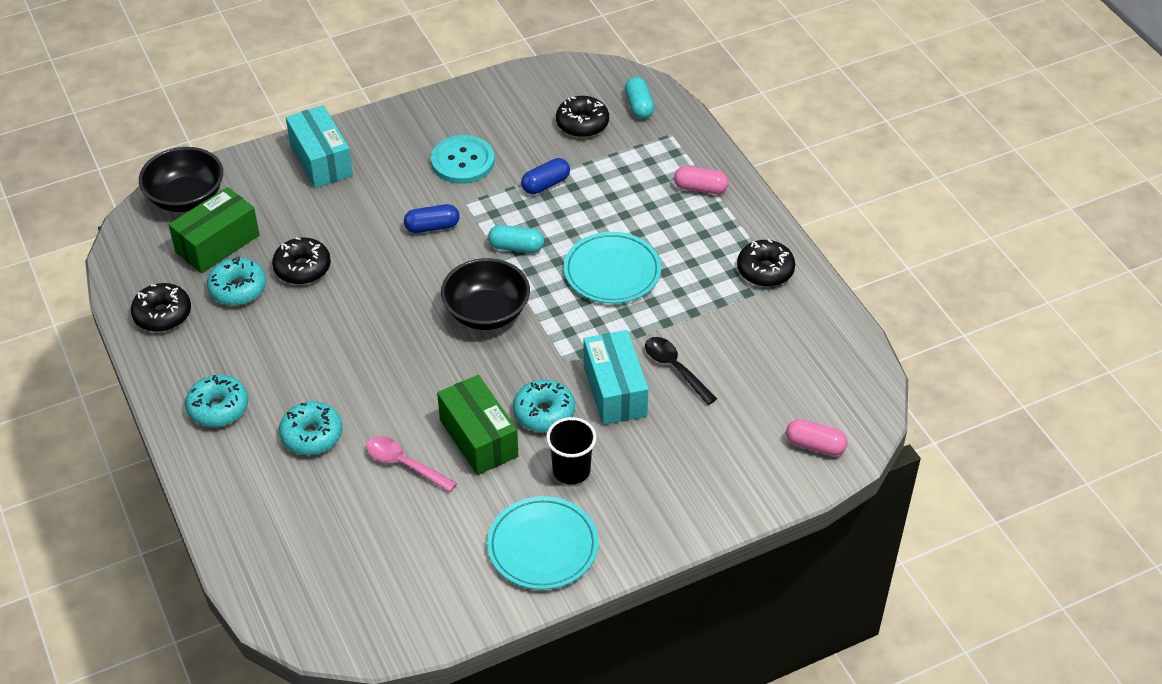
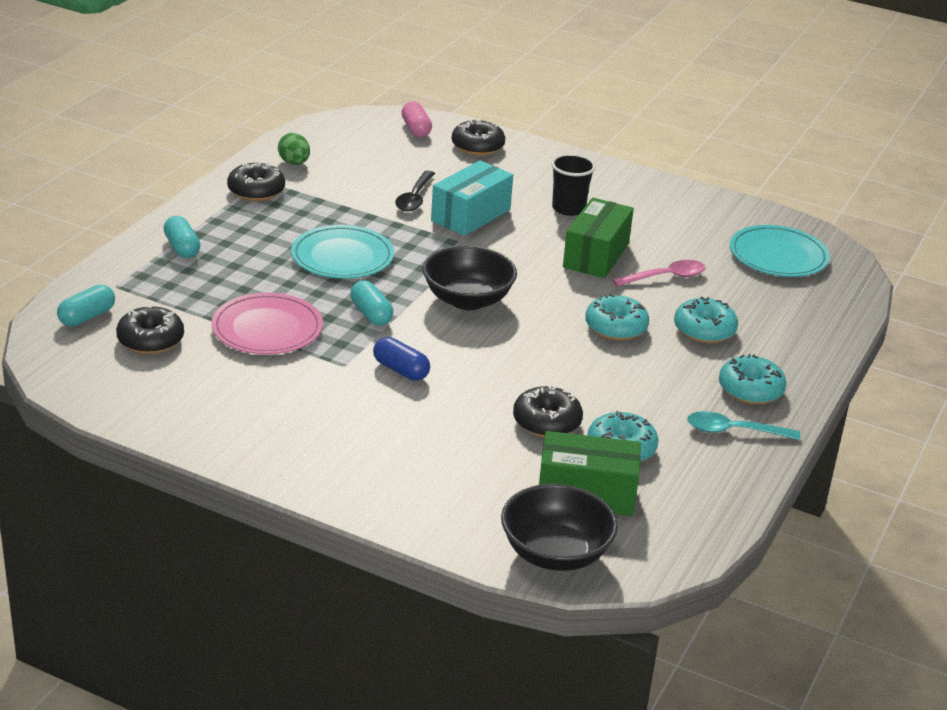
camera: 130 degrees left, 15 degrees down
black donut [131,283,191,332] -> black donut moved to [452,119,505,156]
turquoise box [286,105,353,188] -> none
pink spoon [366,436,457,493] -> pink spoon turned 105 degrees counterclockwise [612,260,706,286]
turquoise button [431,135,495,184] -> none
turquoise plate [487,496,599,590] -> turquoise plate moved to [730,225,830,277]
turquoise donut [513,380,575,432] -> turquoise donut moved to [585,294,649,340]
blue capsule [521,158,570,194] -> pink plate [211,293,323,354]
pink capsule [674,166,729,194] -> turquoise capsule [163,216,200,258]
none -> green egg [278,133,310,165]
none -> turquoise spoon [687,411,800,440]

